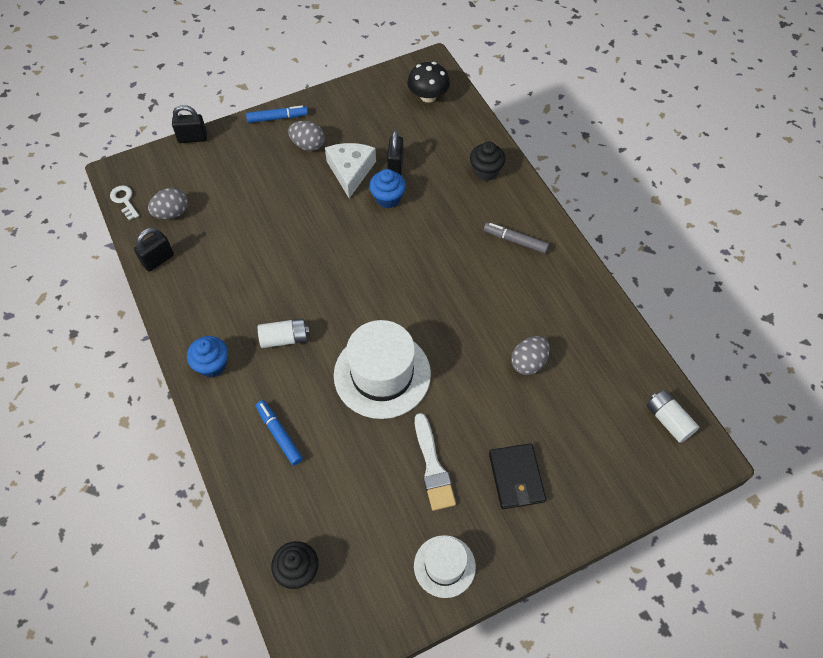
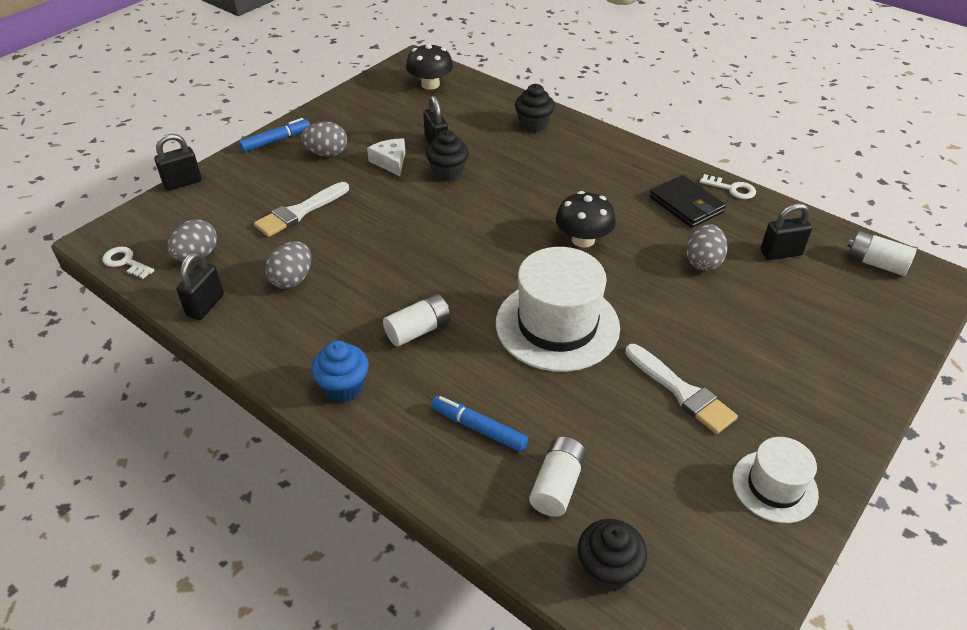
camera: 25 degrees left, 15 degrees down
white cheese [325,143,376,198] -> white cheese [367,139,405,176], size x0.66
blue cupcake [369,169,406,208] -> black cupcake [426,130,469,181]
grey marker [484,222,549,253] -> none
black wallet [489,443,546,509] -> black wallet moved to [649,175,726,228]
none -> white brush [254,182,349,237]
none -> grey egg [265,241,311,289]
none -> white battery [529,436,586,517]
none -> black mushroom [555,191,616,248]
none -> white key [700,174,756,199]
none -> black padlock [760,203,812,260]

